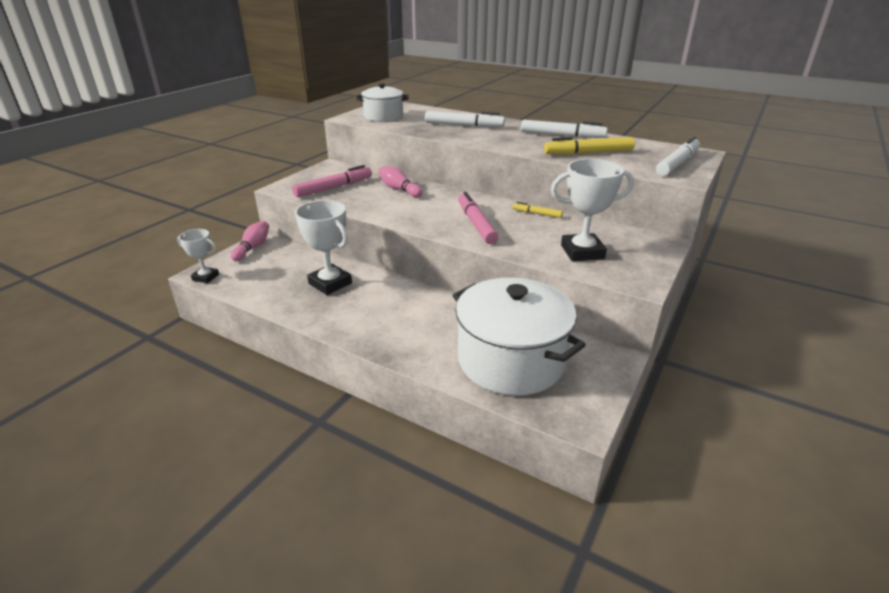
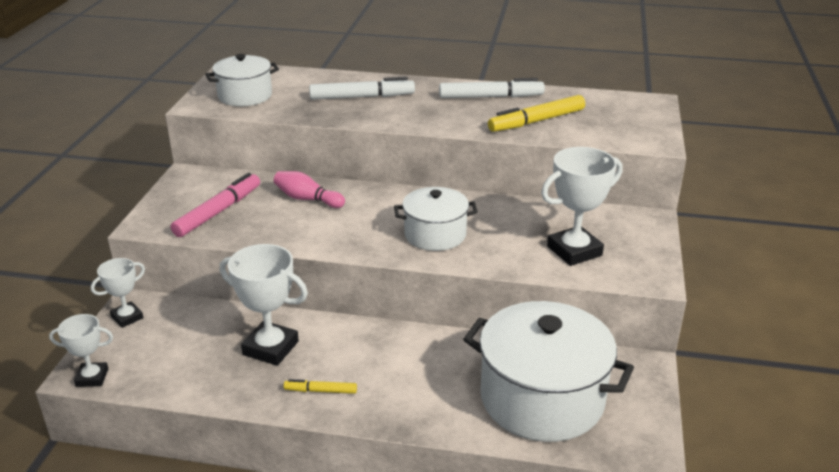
camera: 20 degrees left, 0 degrees up
pink bowling pin [231,221,269,261] -> white trophy [91,258,145,328]
pink marker [458,192,499,244] -> white pot [394,187,478,251]
yellow marker [513,202,563,218] -> yellow marker moved to [284,379,357,394]
white marker [656,136,700,176] -> none

